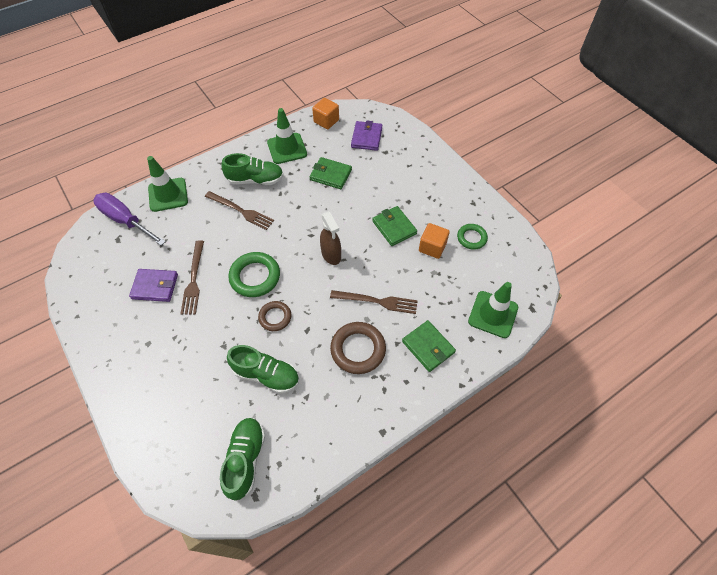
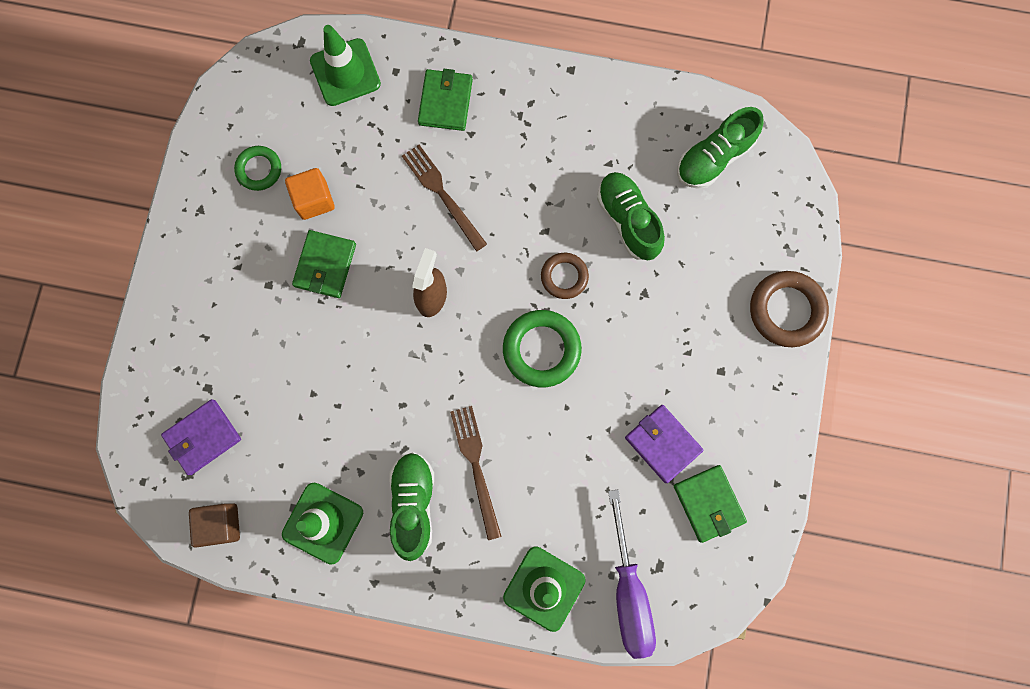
camera: 135 degrees left, 20 degrees up
brown fork [180,240,204,315] -> none
green shoe [221,153,283,185] -> green shoe turned 45 degrees clockwise [389,452,434,561]
green wallet [310,157,352,189] -> green wallet moved to [674,465,747,543]
orange cube [312,98,339,129] -> brown cube [189,503,240,548]
brown ring [330,322,386,374] -> brown ring moved to [750,271,829,347]

